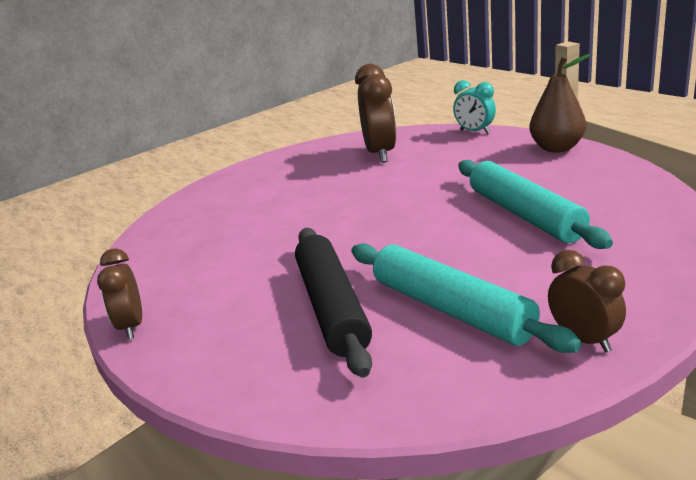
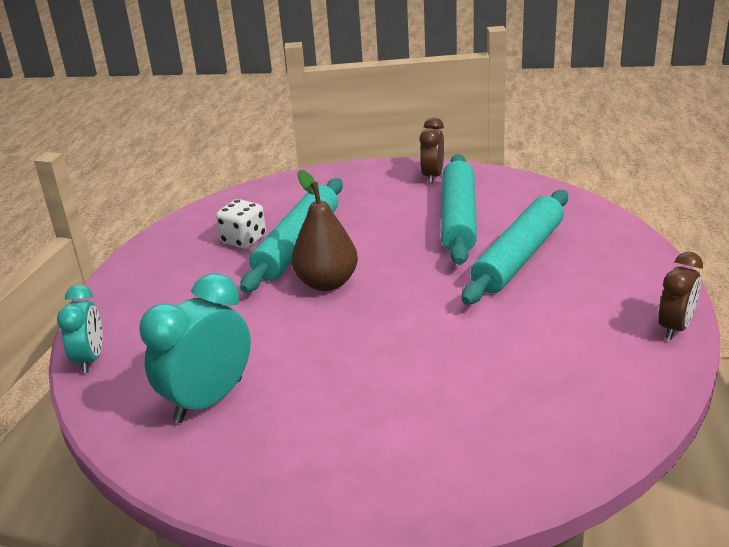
camera: 135 degrees left, 5 degrees up
black rolling pin [295,228,372,378] -> turquoise rolling pin [462,190,568,305]
brown clock [355,64,397,163] -> turquoise clock [139,273,251,423]
brown pear [529,54,591,153] -> brown pear moved to [291,170,358,291]
none -> white dice [216,199,266,249]

